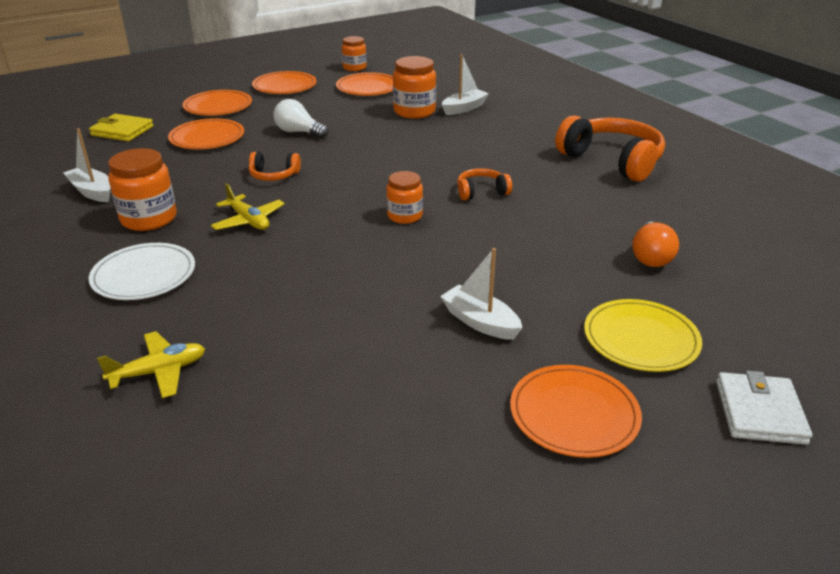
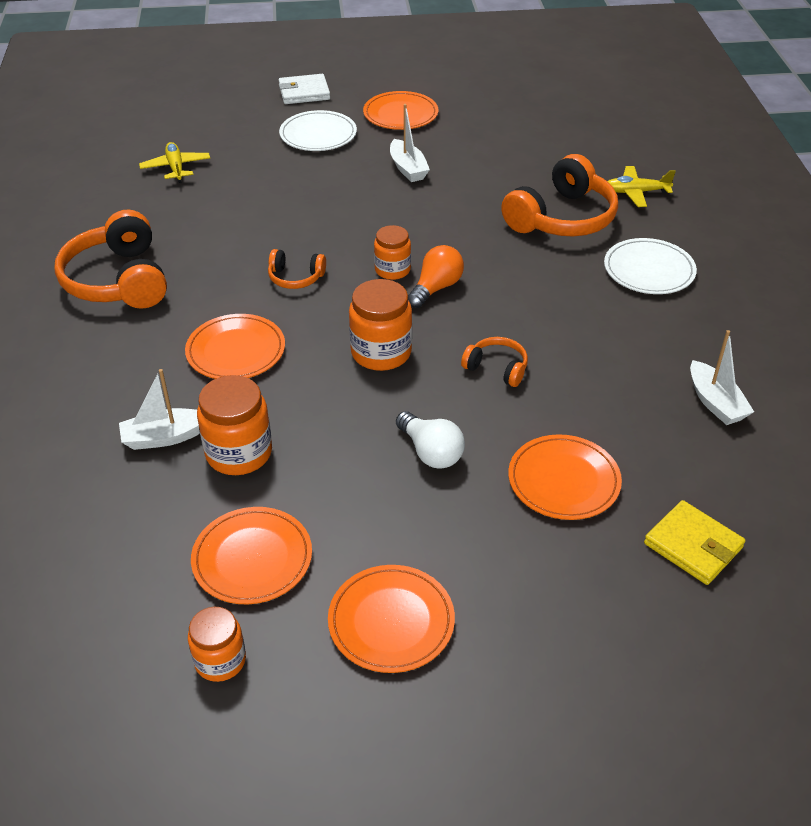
camera: 155 degrees left, 10 degrees up
orange jar [108,148,177,231] -> orange jar moved to [349,279,412,371]
orange plate [183,90,252,116] -> orange plate moved to [185,314,285,379]
yellow plane [211,183,285,230] -> yellow plane moved to [139,142,210,183]
yellow plate [584,299,702,372] -> white plate [279,110,357,151]
orange light bulb [632,221,679,267] -> orange light bulb moved to [408,245,464,308]
white wallet [716,371,812,445] -> white wallet turned 45 degrees clockwise [279,74,330,104]
none -> orange headphones [501,154,618,236]

